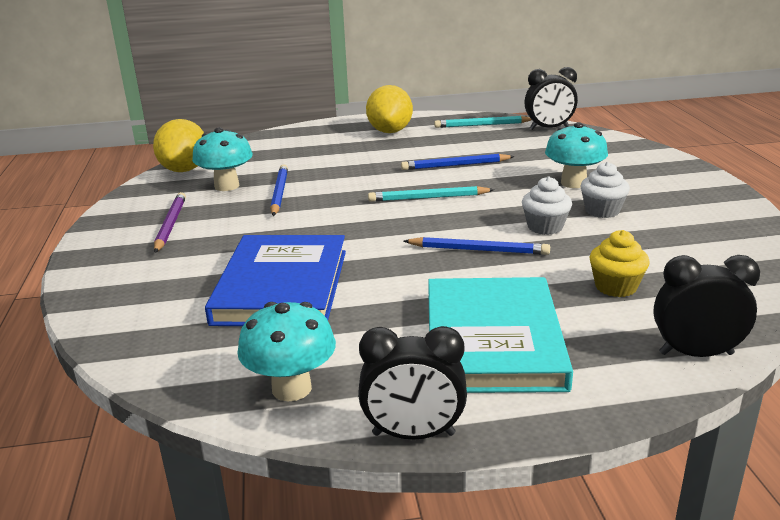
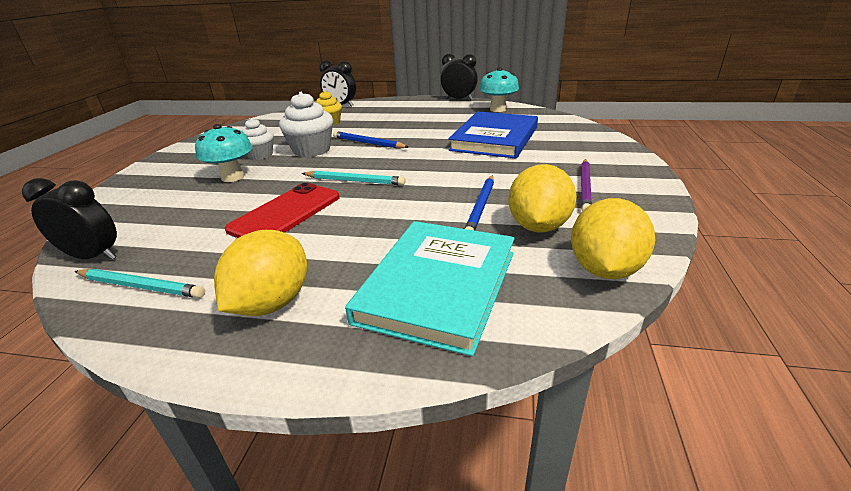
camera: 160 degrees left, 5 degrees up
turquoise mushroom [192,127,253,191] -> yellow lemon [508,164,577,232]
blue pencil [401,154,515,170] -> red phone [225,183,340,238]
turquoise book [428,277,573,393] -> turquoise book moved to [345,221,515,357]
white cupcake [522,177,572,235] -> white cupcake [279,92,333,157], size x1.55

